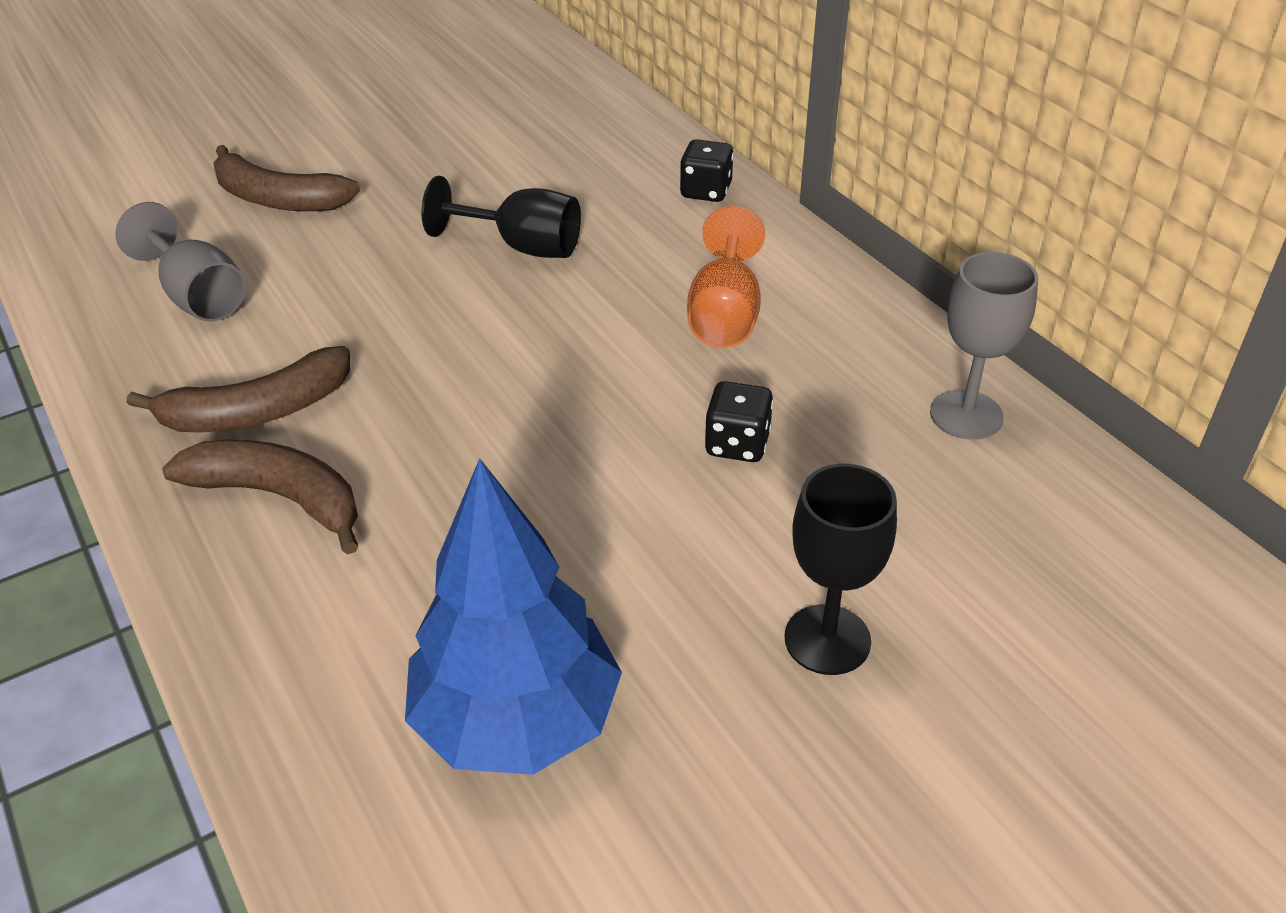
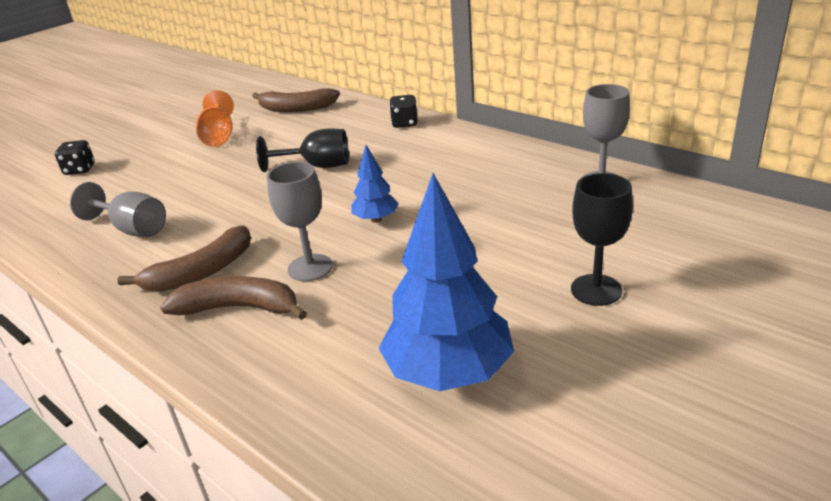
camera: 15 degrees left, 10 degrees down
brown banana [213,145,360,211] -> brown banana moved to [252,88,340,112]
orange goblet [687,206,765,348] -> orange goblet moved to [196,90,234,147]
black dice [705,381,774,462] -> black dice moved to [55,140,95,175]
none -> grey goblet [267,162,333,281]
none -> blue tree [351,145,399,223]

